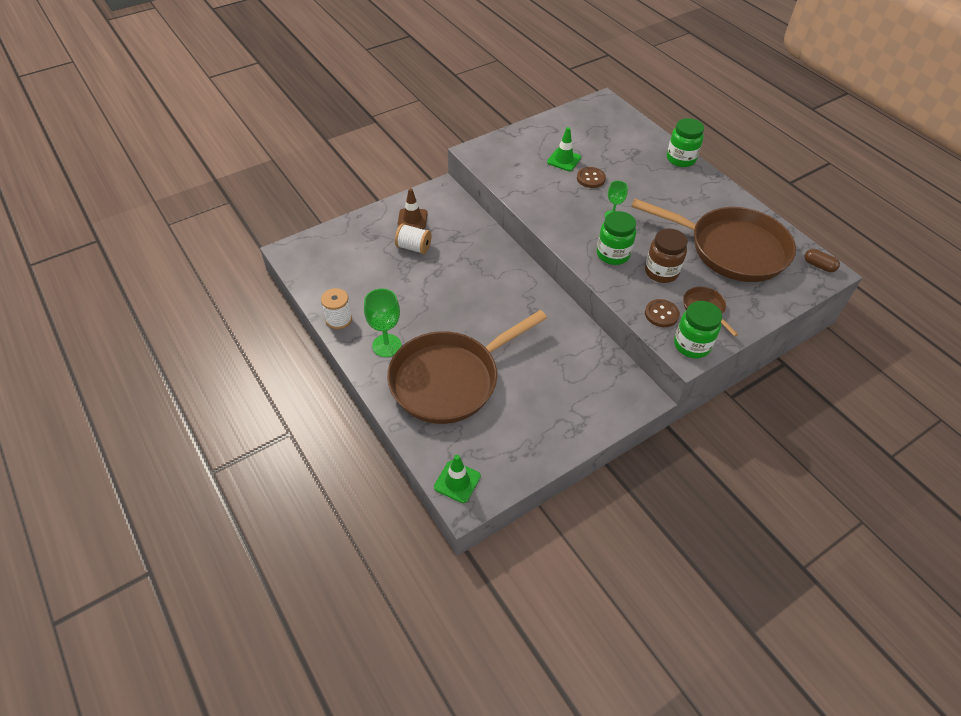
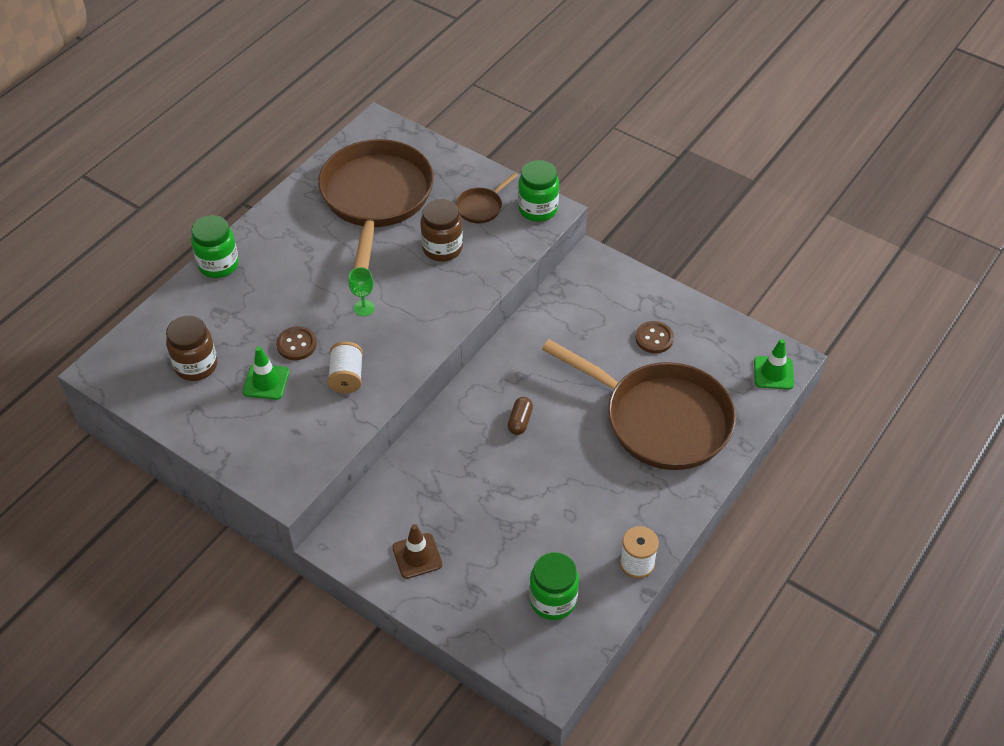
camera: 110 degrees left, 0 degrees up
green goblet [364,288,401,357] -> none
white spool [395,223,432,254] -> white spool moved to [327,341,363,393]
green jar [597,211,636,265] -> green jar moved to [529,552,579,620]
brown button [645,299,680,327] -> brown button moved to [635,321,674,353]
brown capsule [804,249,840,272] -> brown capsule moved to [508,397,533,435]
none -> brown jar [166,315,217,381]

